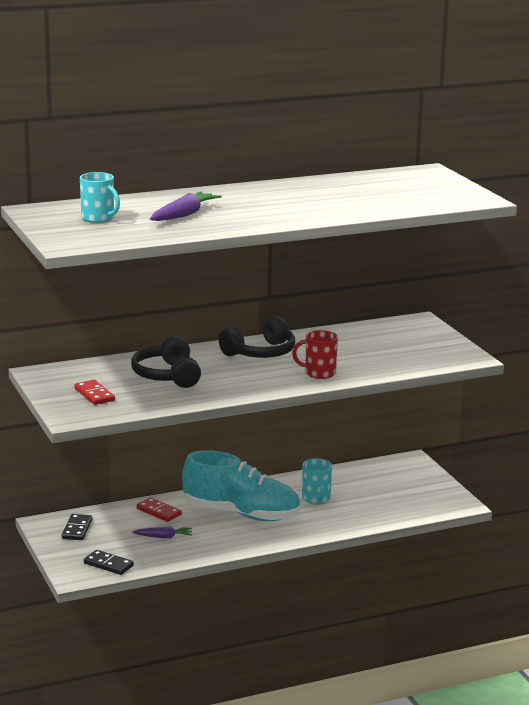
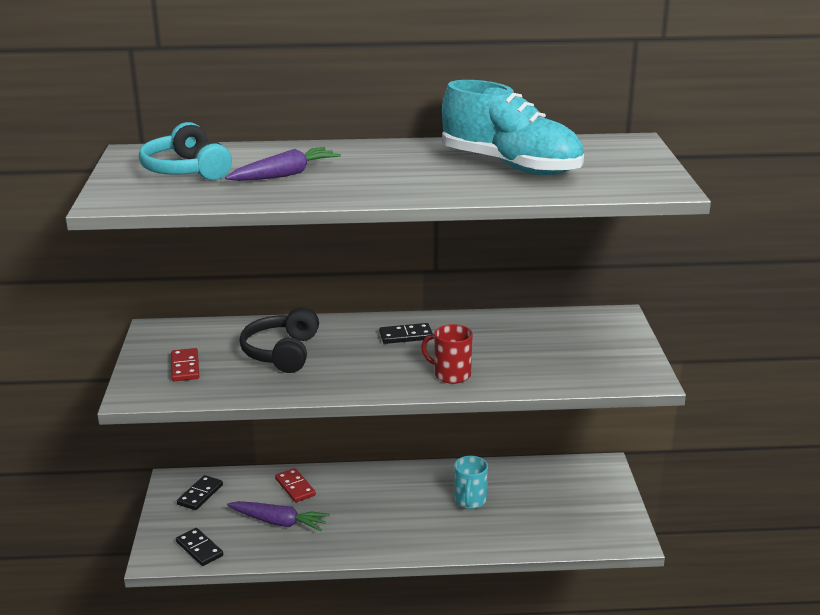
camera: 20 degrees right, 5 degrees up
turquoise mug [80,172,120,223] -> turquoise headphones [139,122,232,180]
purple carrot [132,526,192,538] -> purple carrot [227,501,330,531], size x1.61
turquoise shoe [182,450,300,521] -> turquoise shoe moved to [442,80,584,175]
black headphones [219,316,295,358] -> black domino [379,323,433,344]

